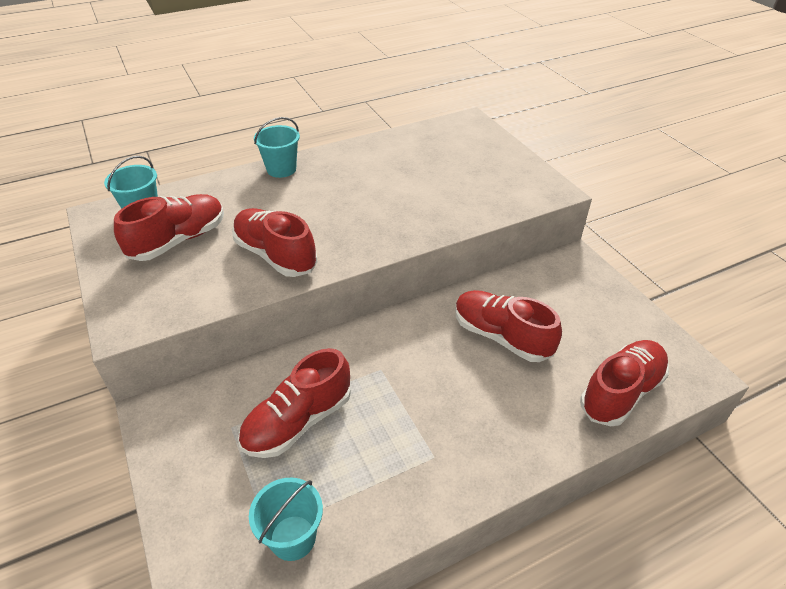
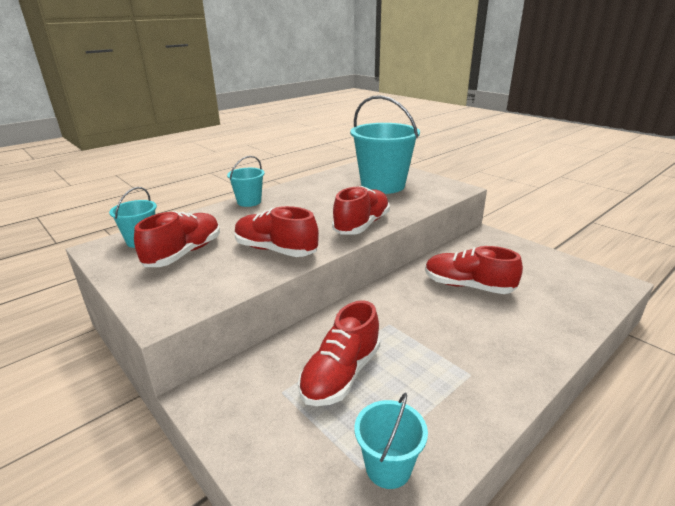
camera: 15 degrees left, 15 degrees down
red shoe [580,340,669,426] -> red shoe moved to [332,186,390,235]
none -> turquoise bucket [350,95,420,194]

